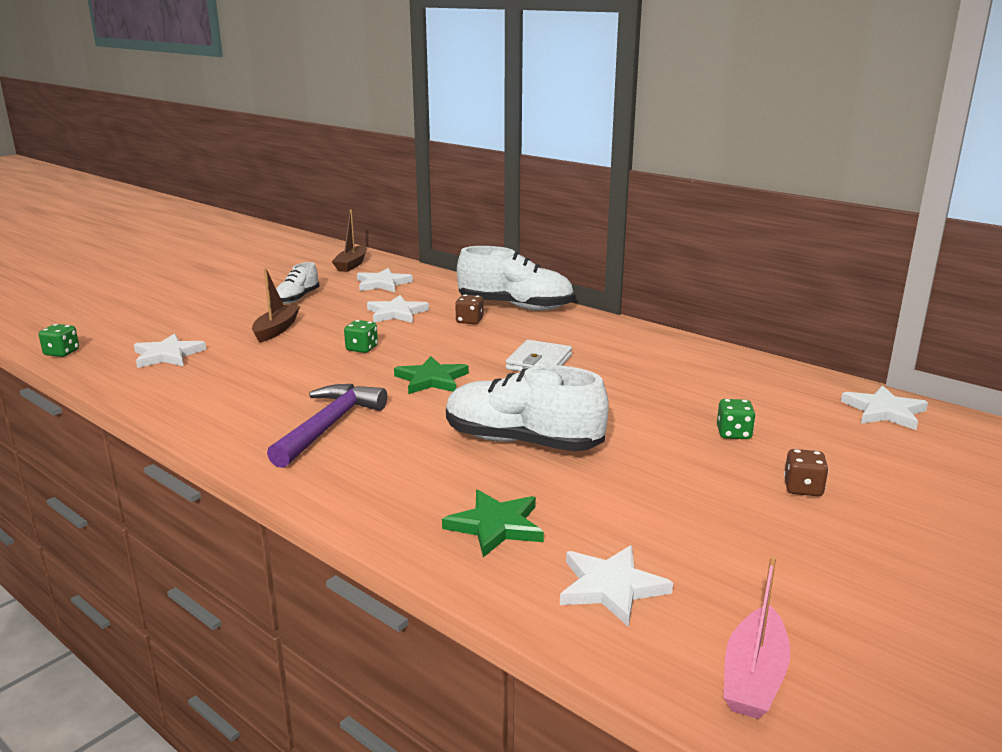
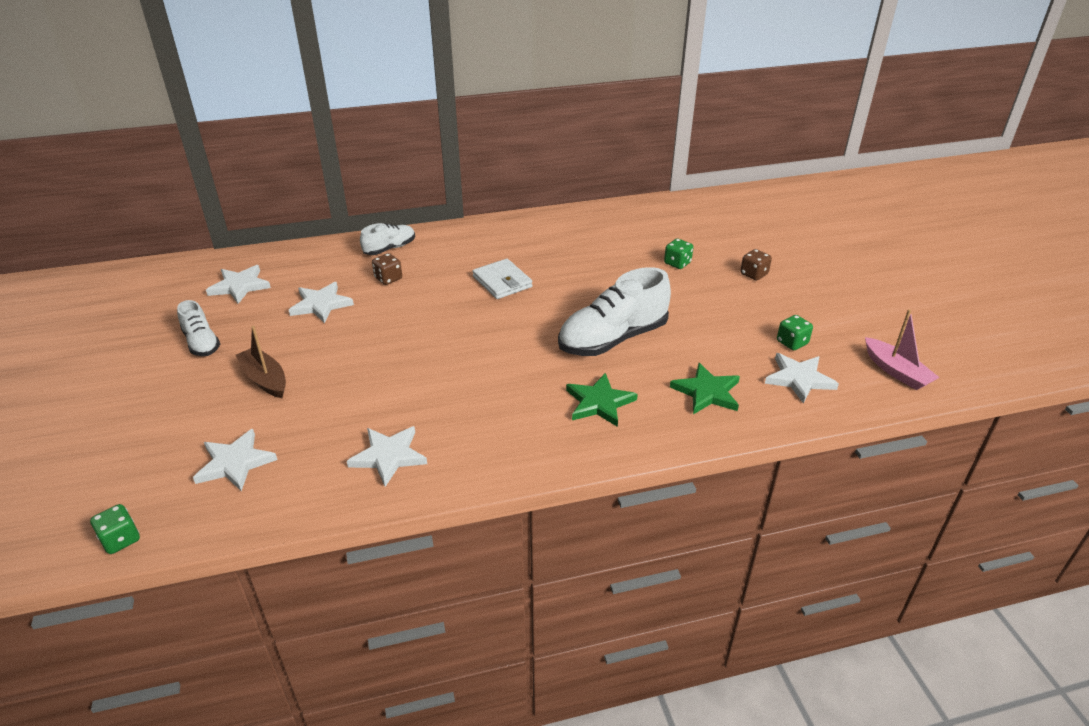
camera: 55 degrees left, 15 degrees up
purple hammer [267,384,387,468] -> none
brown boat [332,210,367,272] -> none
green dice [344,320,378,353] -> green dice moved to [777,315,813,351]
green star [394,356,469,394] -> green star moved to [566,373,638,427]
white shoe [457,246,574,311] -> white shoe [360,223,415,255], size x0.54
white star [841,385,928,430] -> white star moved to [347,426,427,487]

